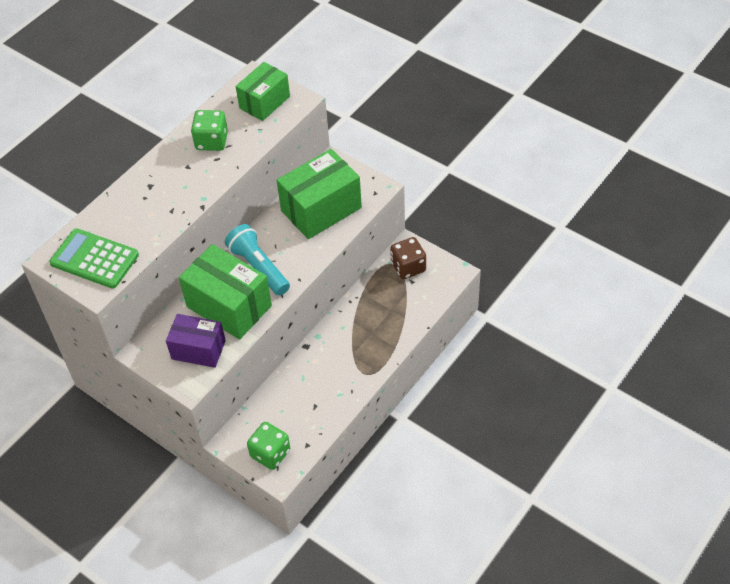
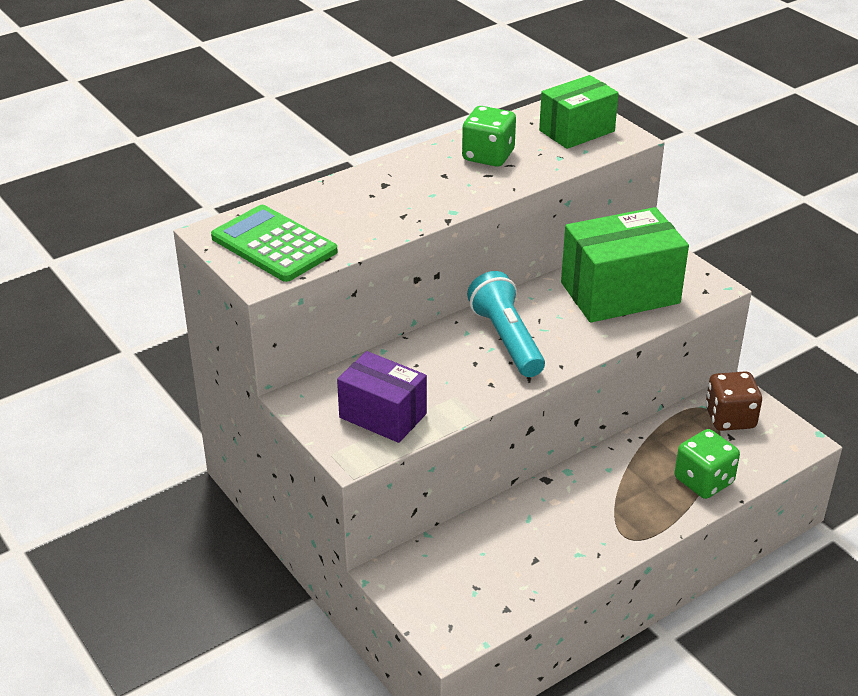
camera: 15 degrees right, 15 degrees down
green box [179,244,272,340] -> none
green dice [247,422,290,470] -> green dice moved to [674,429,740,499]

